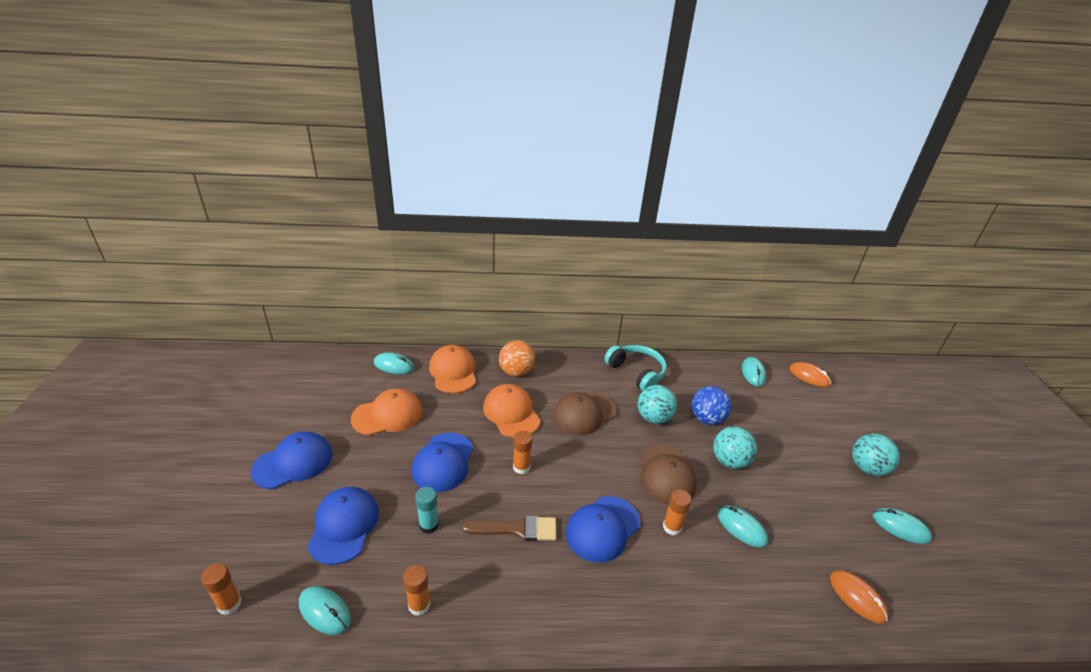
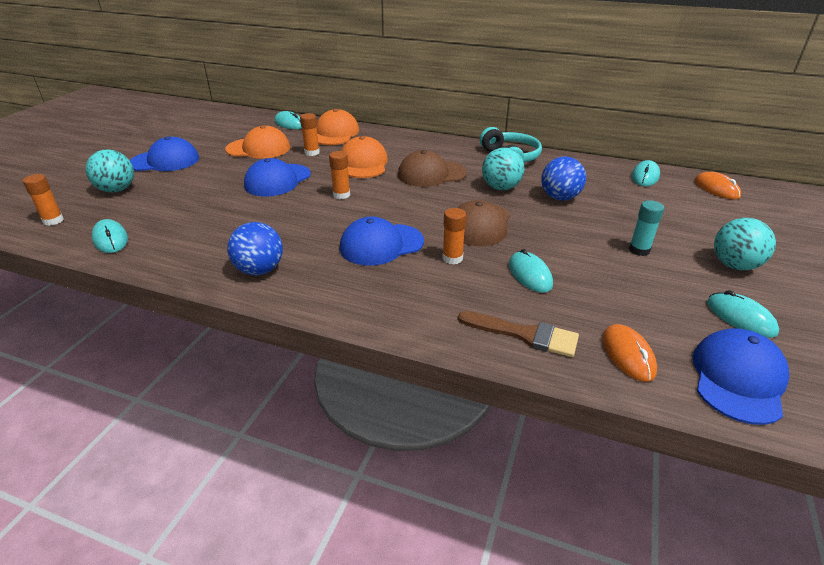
camera: 25 degrees right, 0 degrees up
blue cap [307,487,379,565] -> blue cap moved to [692,328,789,425]
orange glue stick [403,565,430,616] -> orange glue stick moved to [300,113,320,156]
turquoise glue stick [415,487,439,534] -> turquoise glue stick moved to [629,200,664,256]
brown brush [462,515,557,541] -> brown brush moved to [458,311,579,357]
orange ball [499,340,535,376] -> none
turquoise ball [713,426,757,469] -> turquoise ball moved to [85,150,134,193]
none -> blue ball [227,222,283,275]

